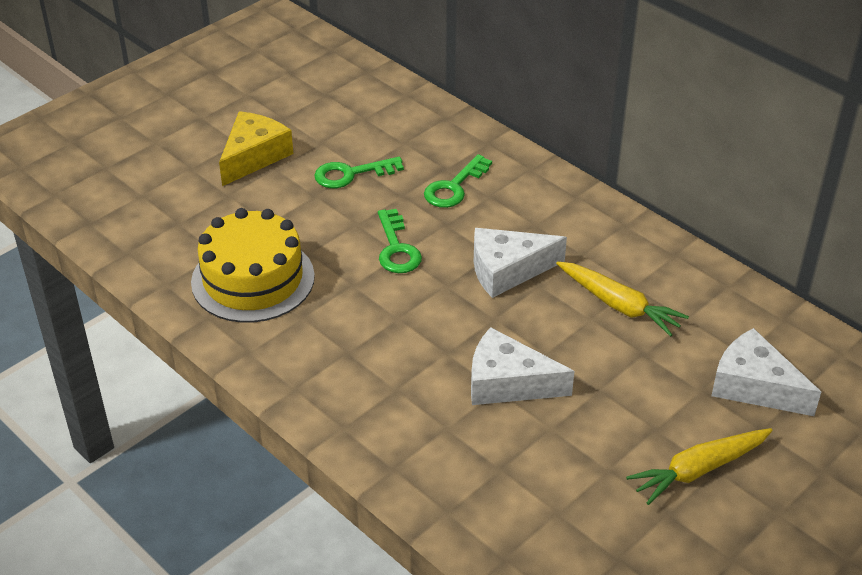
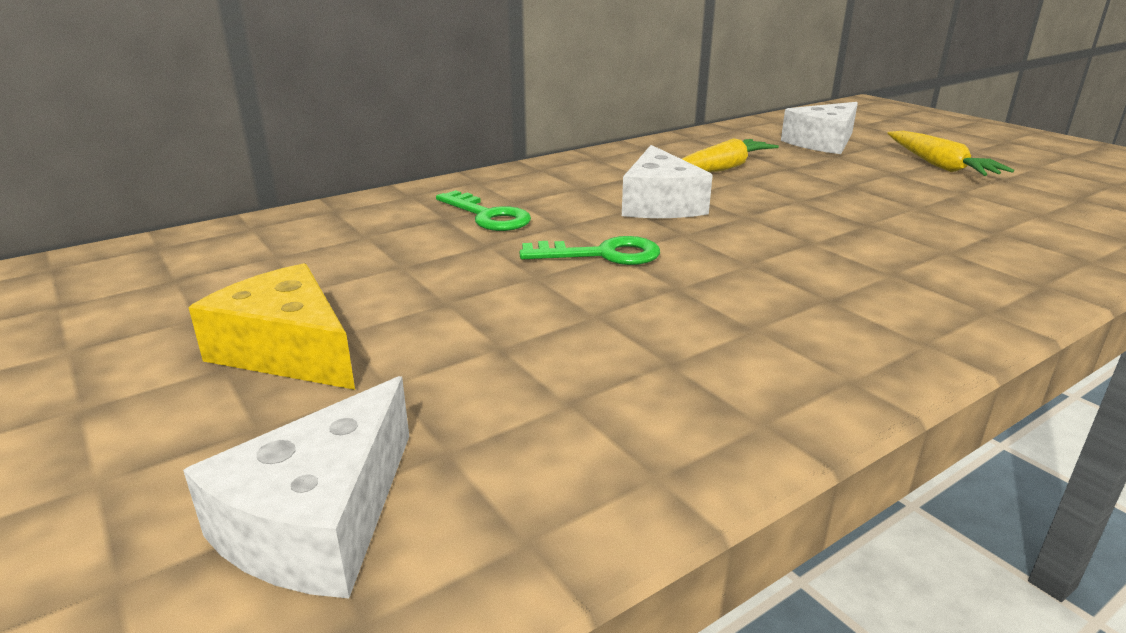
camera: 80 degrees left, 15 degrees down
yellow cake [191,208,315,323] -> none
green key [314,157,404,188] -> none
white cheese [471,327,574,405] -> white cheese moved to [183,376,409,598]

